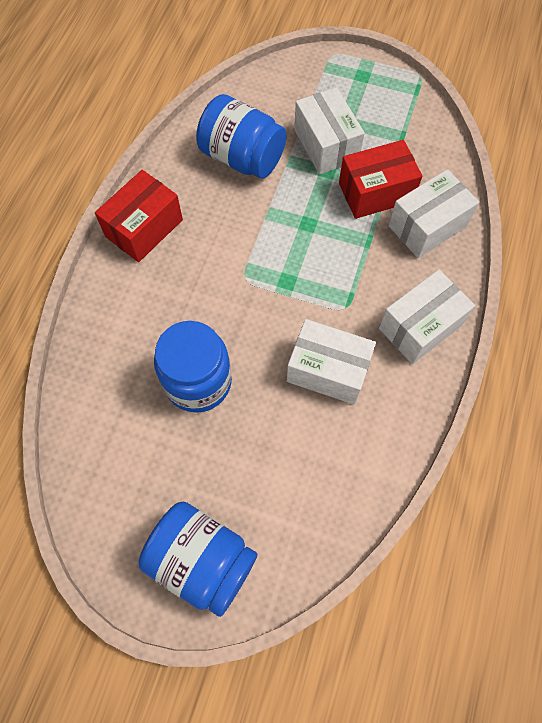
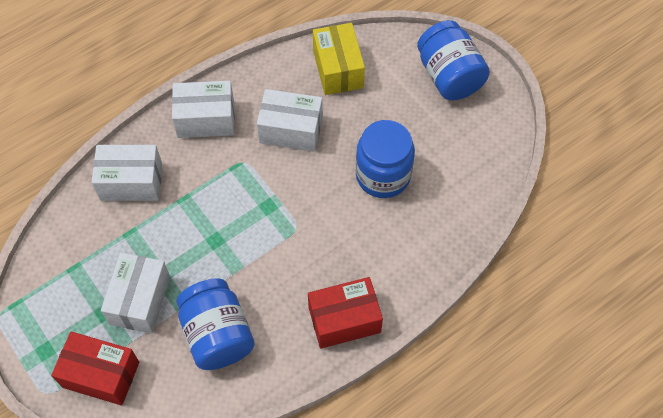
camera: 145 degrees left, 5 degrees down
white box [287,319,376,404] -> white box turned 45 degrees counterclockwise [257,89,323,152]
red box [339,140,422,219] -> red box moved to [51,332,139,405]
none -> yellow box [313,23,365,95]

